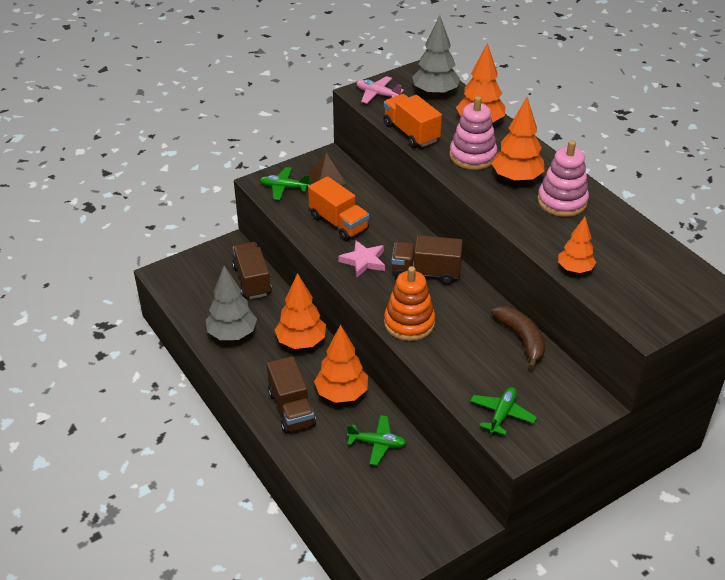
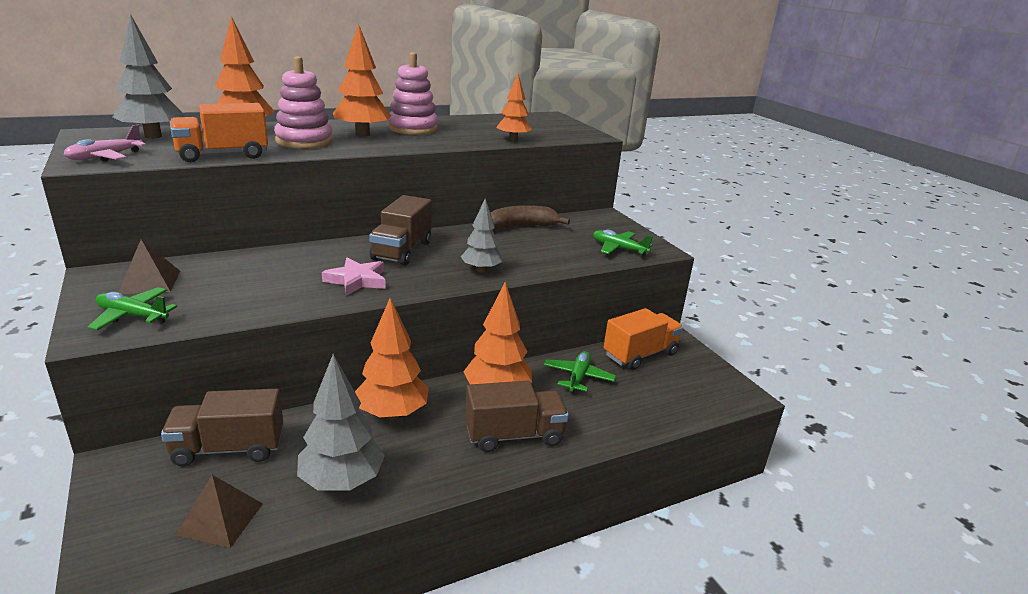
camera: 85 degrees left, 15 degrees down
green plane [260,167,310,200] -> green plane turned 90 degrees clockwise [88,287,177,330]
orange truck [308,176,369,241] -> orange truck moved to [603,308,683,370]
orange stacking toy [384,266,435,341] -> grey tree [461,198,502,273]
none -> brown pyramid [176,475,263,548]

